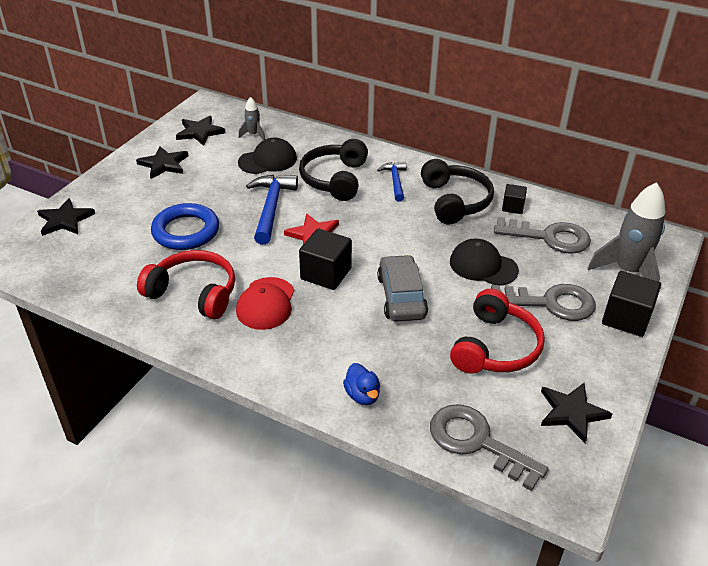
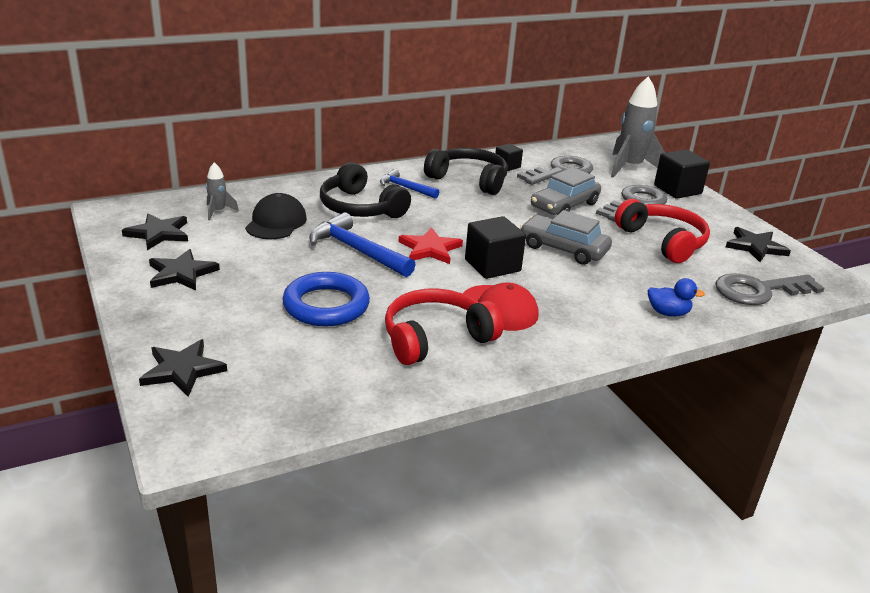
camera: 55 degrees left, 10 degrees down
black cap [450,238,519,286] -> grey car [531,167,601,215]

